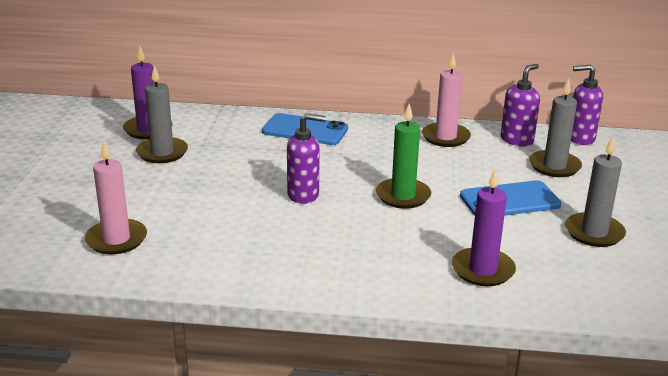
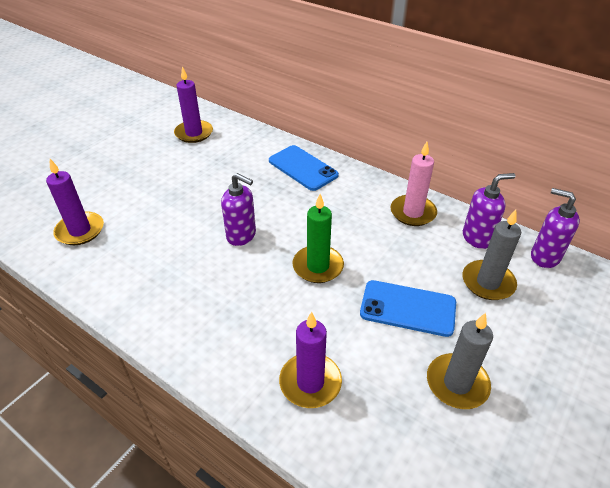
camera: 30 degrees right, 15 degrees up
pink candle [85,140,147,254] -> purple candle [46,159,104,245]
grey candle [136,65,188,163] -> none

